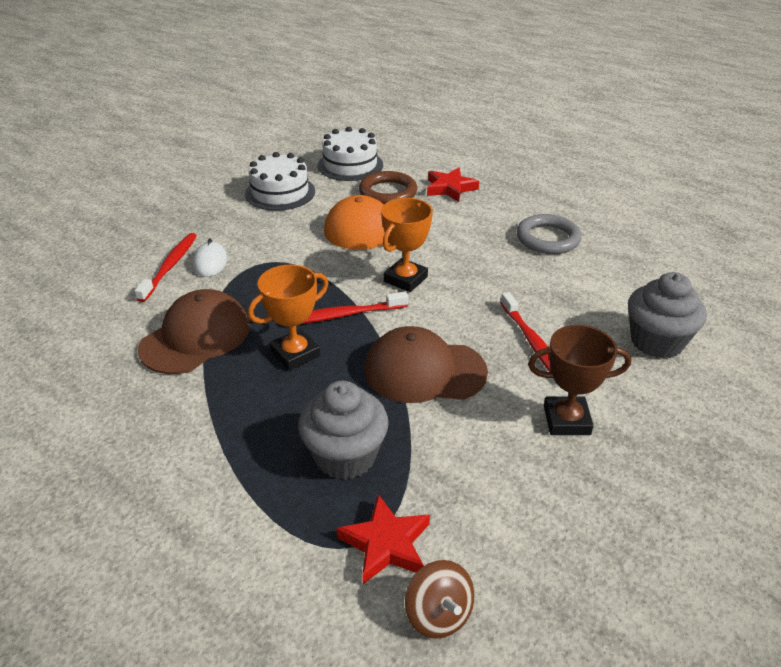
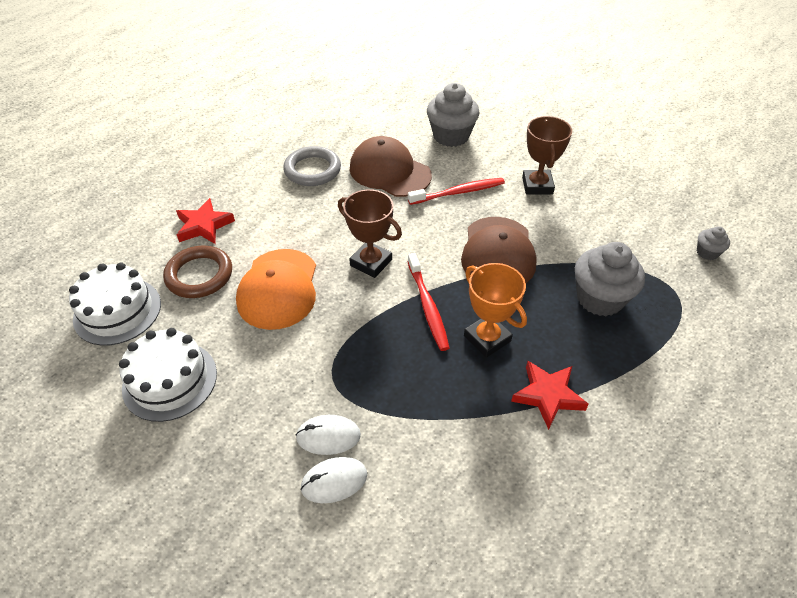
camera: 90 degrees left, 10 degrees up
red toothbrush [135,233,197,302] -> white mouse [300,457,367,503]
brown cap [138,289,250,374] -> brown cap moved to [350,136,432,197]
red star [336,494,430,584] -> red star moved to [511,361,589,430]
orange trophy [381,198,433,292] -> brown trophy [338,189,402,278]
brown spinning top [405,560,474,639] -> grey cupcake [697,226,730,260]

